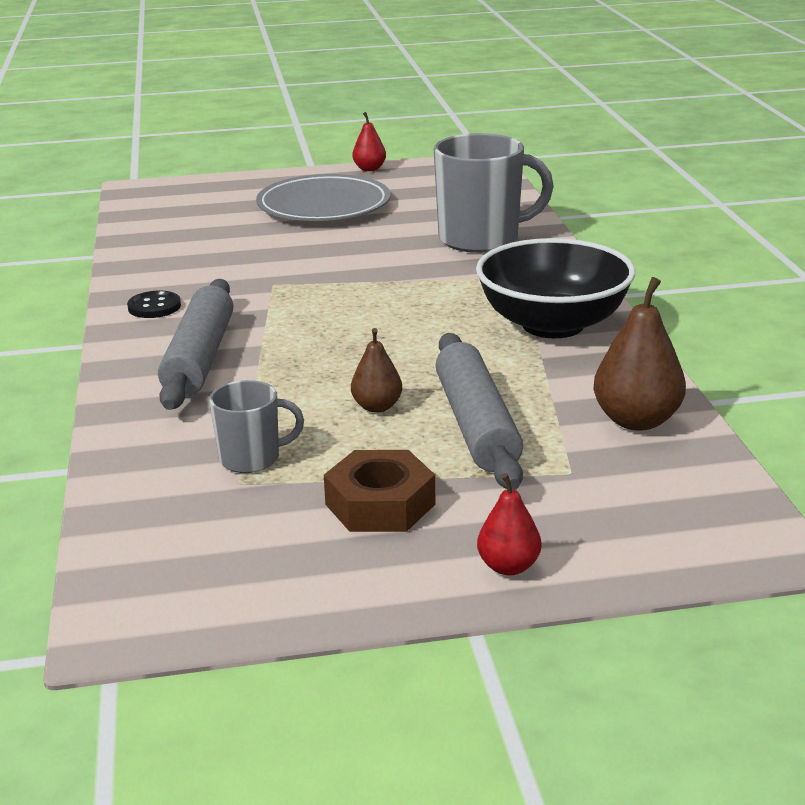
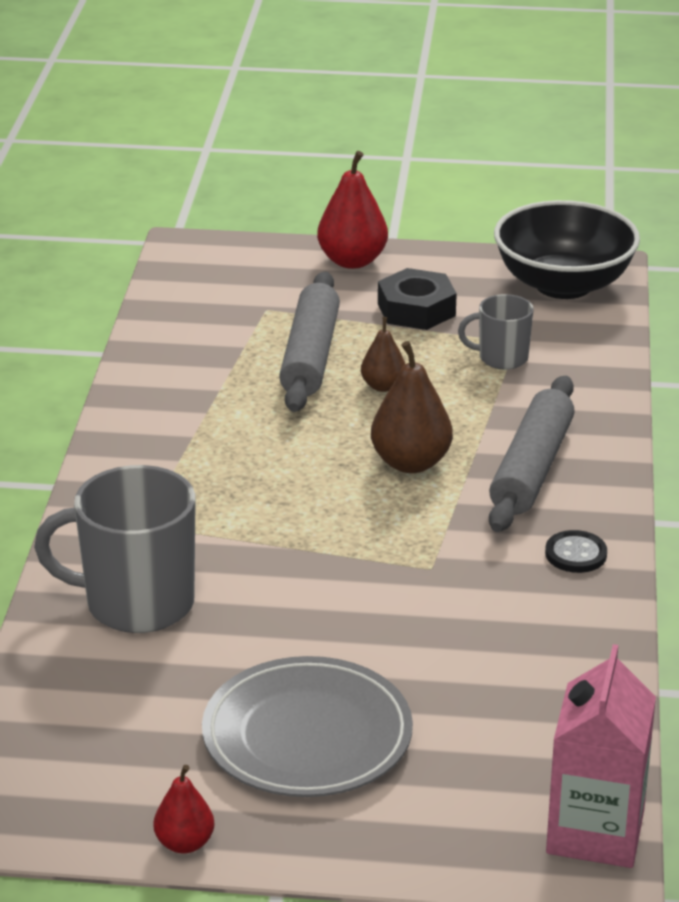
camera: 165 degrees left, 5 degrees up
brown nut [324,450,435,532] -> black nut [378,268,457,330]
black bowl [476,238,635,338] -> black bowl moved to [494,200,640,299]
red pear [477,473,541,575] -> red pear [317,151,388,269], size x1.69
brown pear [593,277,686,431] -> brown pear moved to [371,341,453,473]
none -> pink carton [546,644,656,868]

